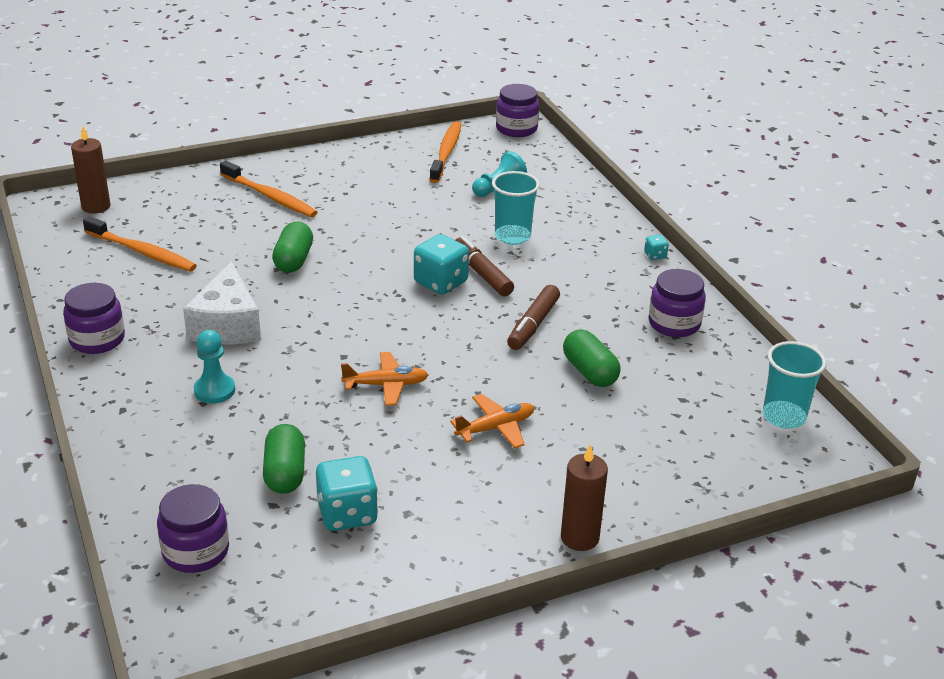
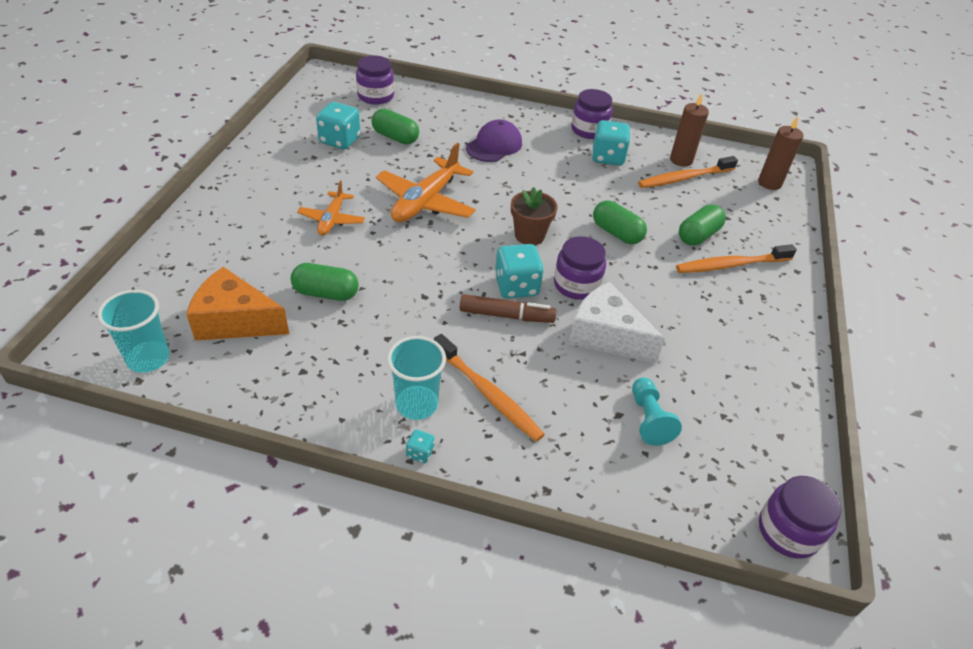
camera: 125 degrees right, 10 degrees up
white cheese [183,261,261,345] -> white cheese moved to [569,282,665,363]
turquoise pawn [194,330,235,404] -> purple cap [466,119,522,162]
orange plane [341,352,428,406] -> orange plane [376,143,476,222], size x1.71
orange toothbrush [429,121,461,183] -> orange toothbrush moved to [434,334,545,442]
turquoise cup [492,171,540,245] -> turquoise cup moved to [387,336,446,420]
brown marker [507,285,560,350] -> none
brown candle [561,445,608,551] -> brown candle moved to [670,93,709,167]
purple jar [649,269,706,337] -> purple jar moved to [554,236,606,300]
none -> orange cheese [186,267,289,341]
none -> brown flower pot [511,187,557,245]
none -> turquoise dice [592,120,630,166]
none -> green capsule [679,204,726,246]

